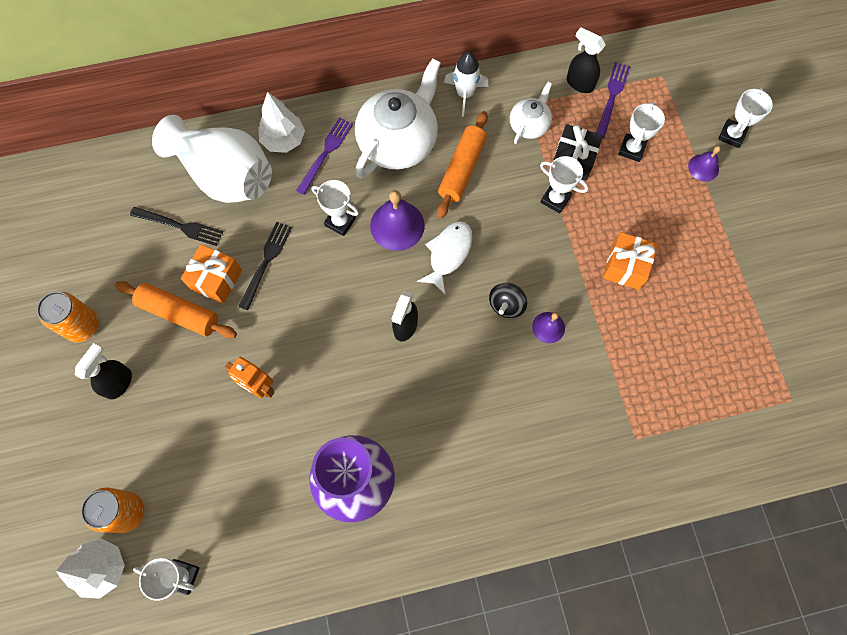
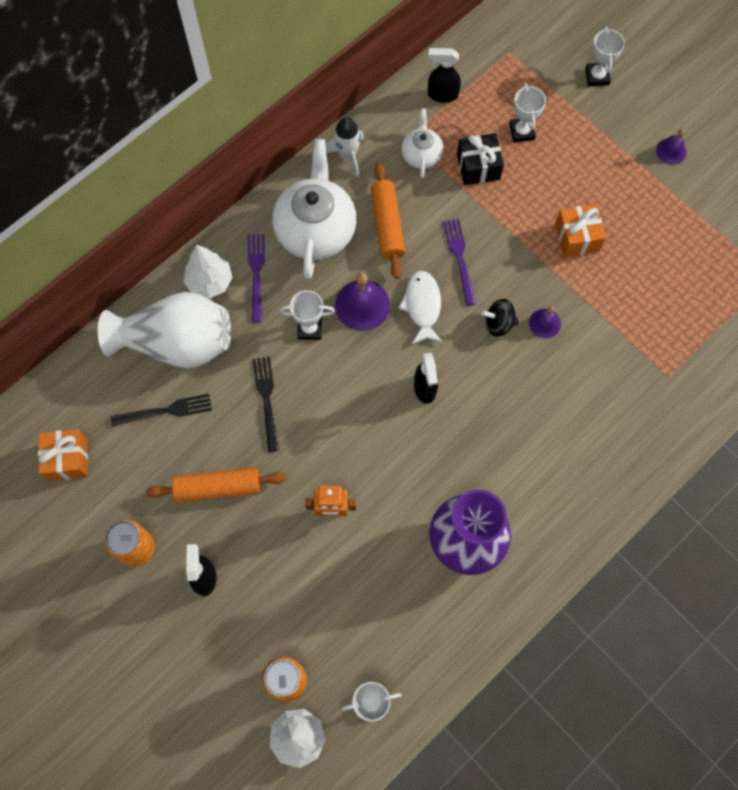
camera: 30 degrees left, 0 degrees up
orange gift [181,244,242,304] -> orange gift moved to [38,429,88,481]
black spinning top [489,283,527,318] -> black spinning top turned 90 degrees clockwise [481,299,519,337]
white trophy [540,156,588,213] -> none
purple fork [596,62,630,139] -> purple fork moved to [443,219,476,306]
purple bell [688,146,721,182] -> purple bell moved to [656,129,686,165]

